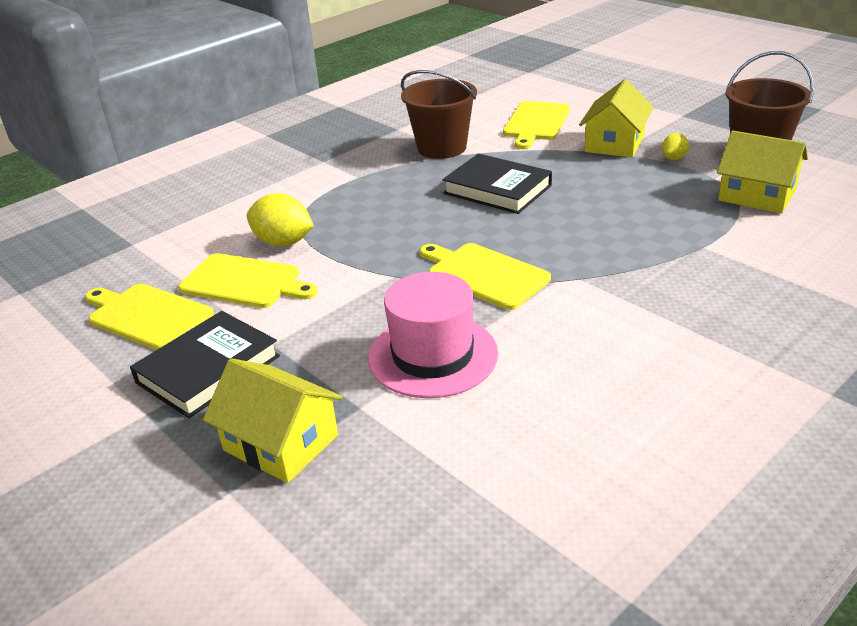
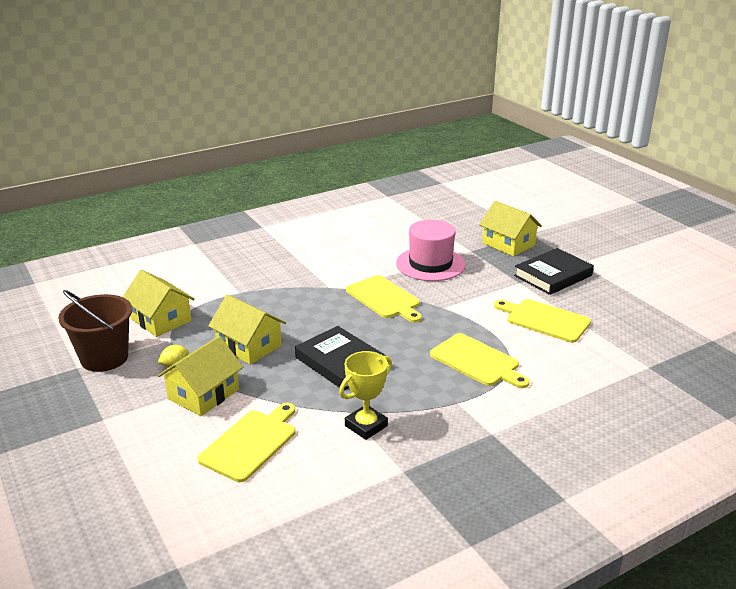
camera: 170 degrees left, 5 degrees down
yellow cutting board [85,283,214,350] -> yellow cutting board moved to [430,333,530,388]
yellow lemon [247,193,314,247] -> none
brown bucket [401,70,477,159] -> yellow trophy [339,351,392,440]
none -> yellow house [208,295,286,365]

